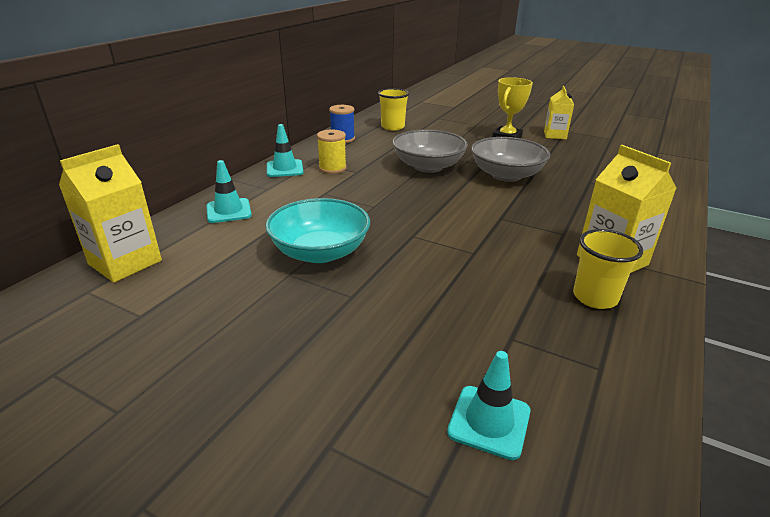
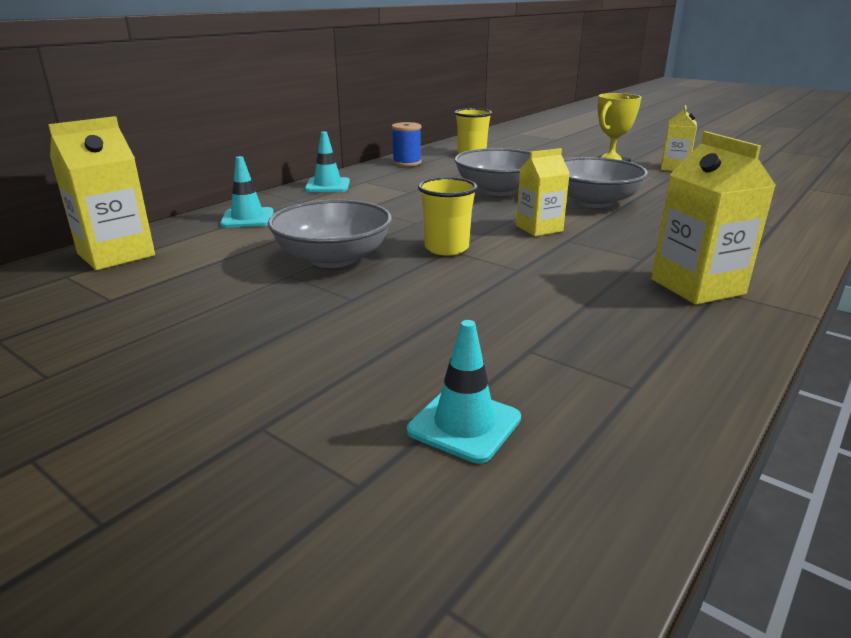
camera: 10 degrees right, 5 degrees down
turquoise bowl [265,198,370,263] -> grey bowl [268,200,392,268]
yellow spool [317,130,347,174] -> none
yellow cup [573,229,643,309] -> yellow cup moved to [418,177,478,256]
none -> yellow carton [516,148,570,236]

